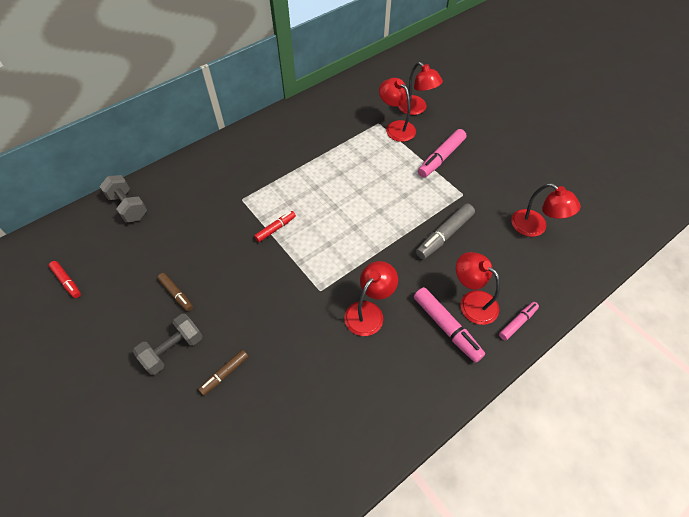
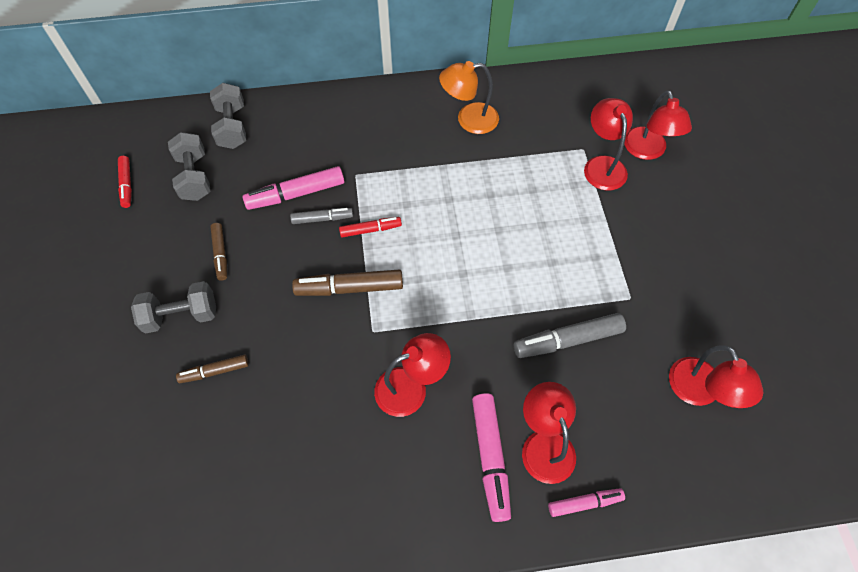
camera: 30 degrees right, 5 degrees up
pink marker [418,129,467,178] -> pink marker moved to [243,166,344,210]
none -> grey dumbbell [168,132,211,201]
none -> grey marker [290,208,353,224]
none -> brown marker [292,269,403,296]
none -> orange lamp [439,61,499,134]

